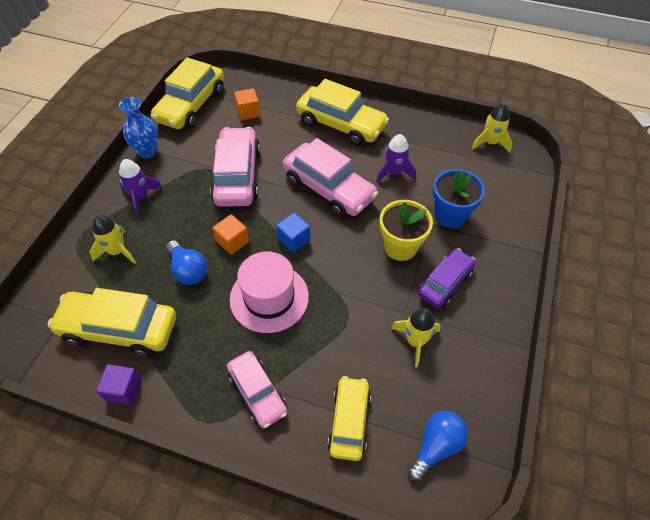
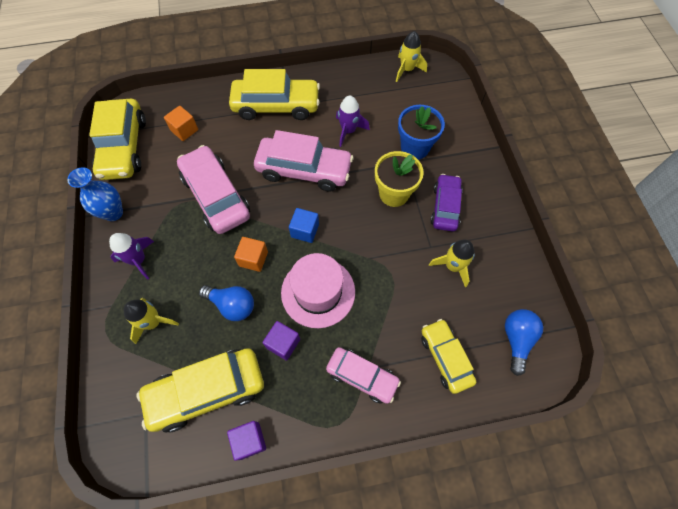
camera: 30 degrees left, 10 degrees up
none -> purple cube [262,321,300,361]

